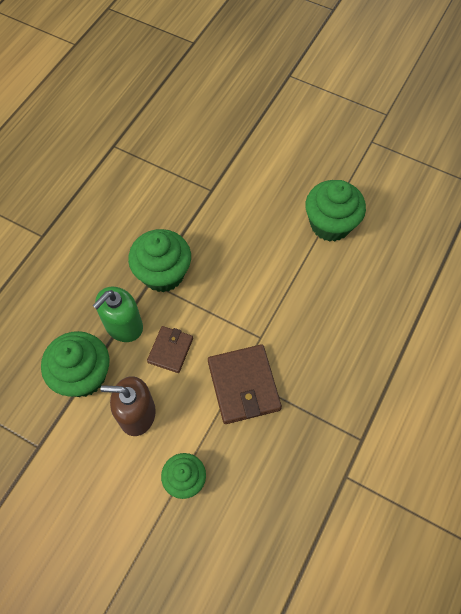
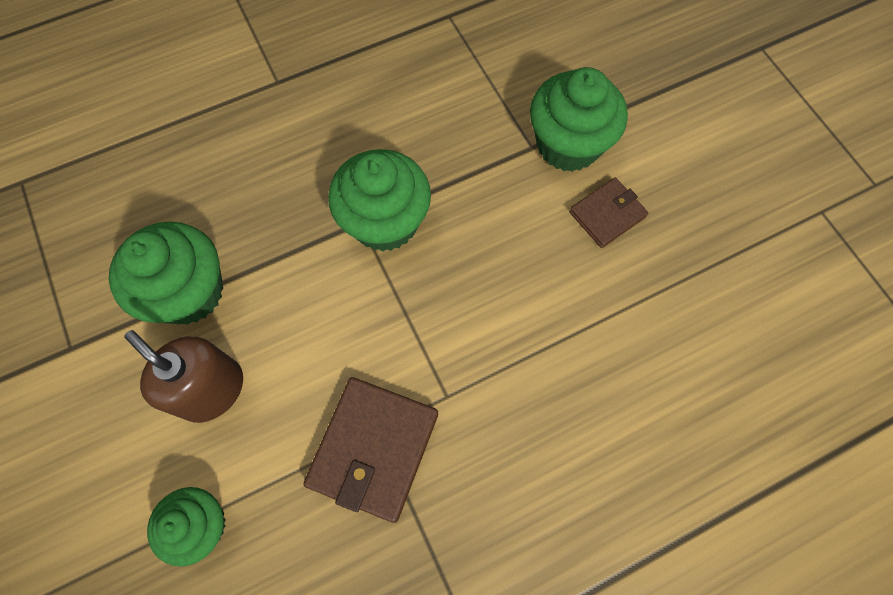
camera: 35 degrees right, 5 degrees up
green soap dispenser [92,287,143,342] -> none
brown wallet [147,326,193,373] -> brown wallet moved to [569,178,648,248]
green cupcake [305,180,366,242] -> green cupcake moved to [530,67,628,172]

